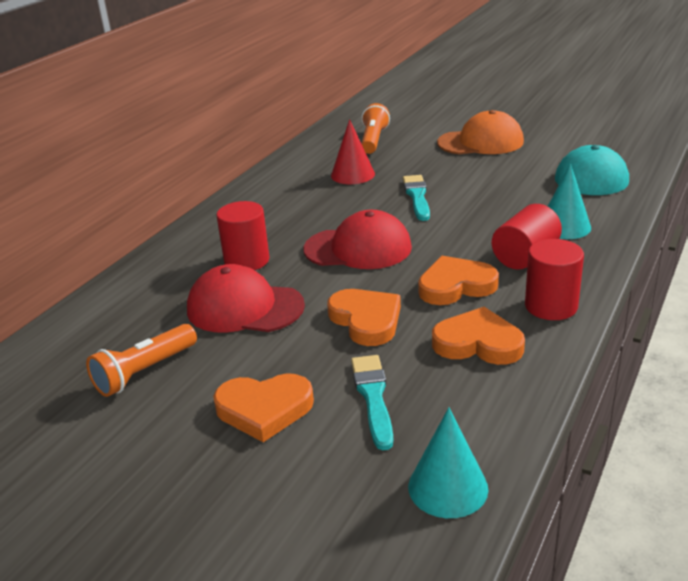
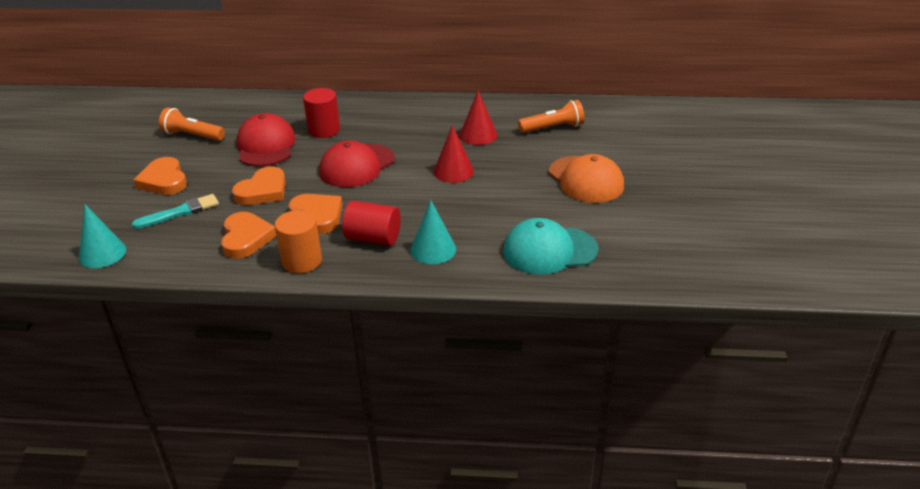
camera: 65 degrees right, 5 degrees up
red cap [303,210,412,269] -> red cap turned 60 degrees clockwise [319,141,395,187]
turquoise brush [403,175,430,221] -> red cone [434,125,474,183]
red cylinder [525,239,584,320] -> orange cylinder [275,210,322,273]

